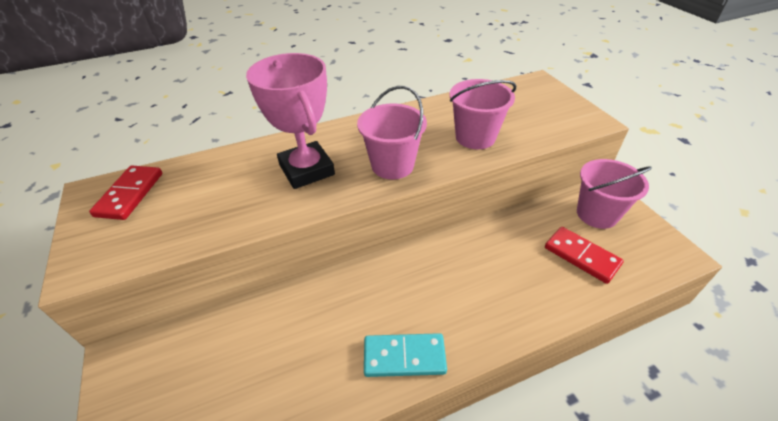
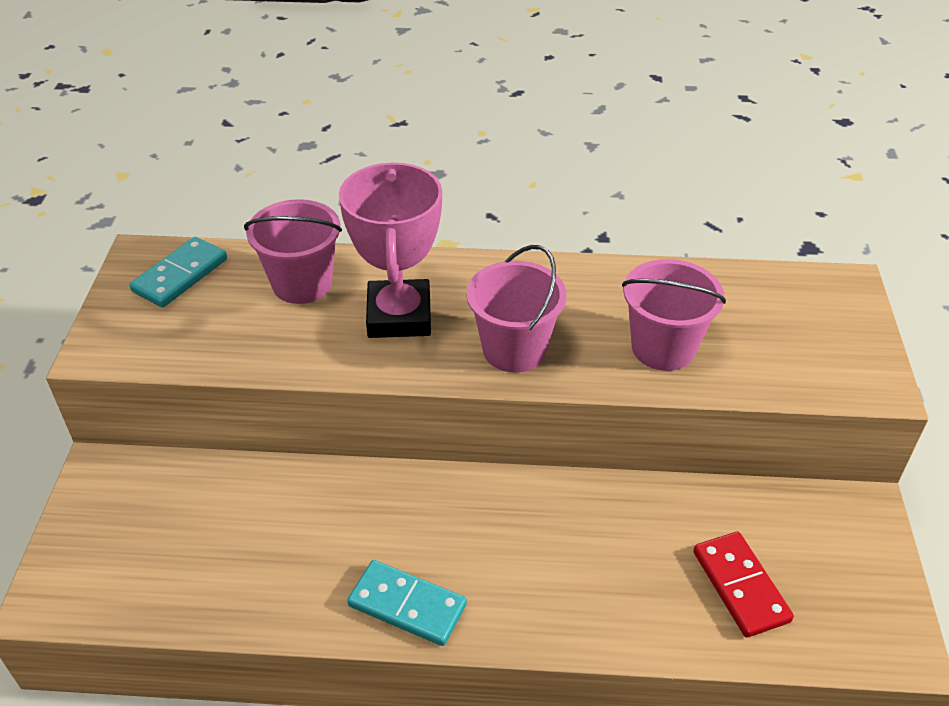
camera: 25 degrees right, 0 degrees up
red domino [89,166,162,220] -> turquoise domino [130,237,227,308]
pink bucket [577,159,652,229] -> pink bucket moved to [244,199,342,304]

